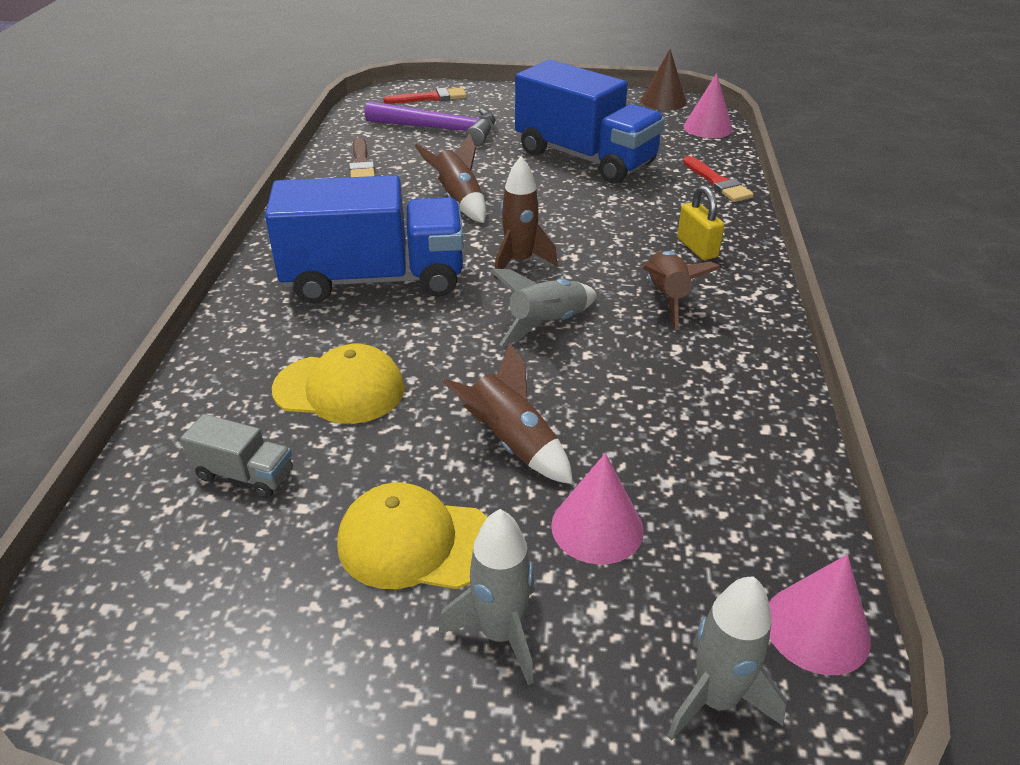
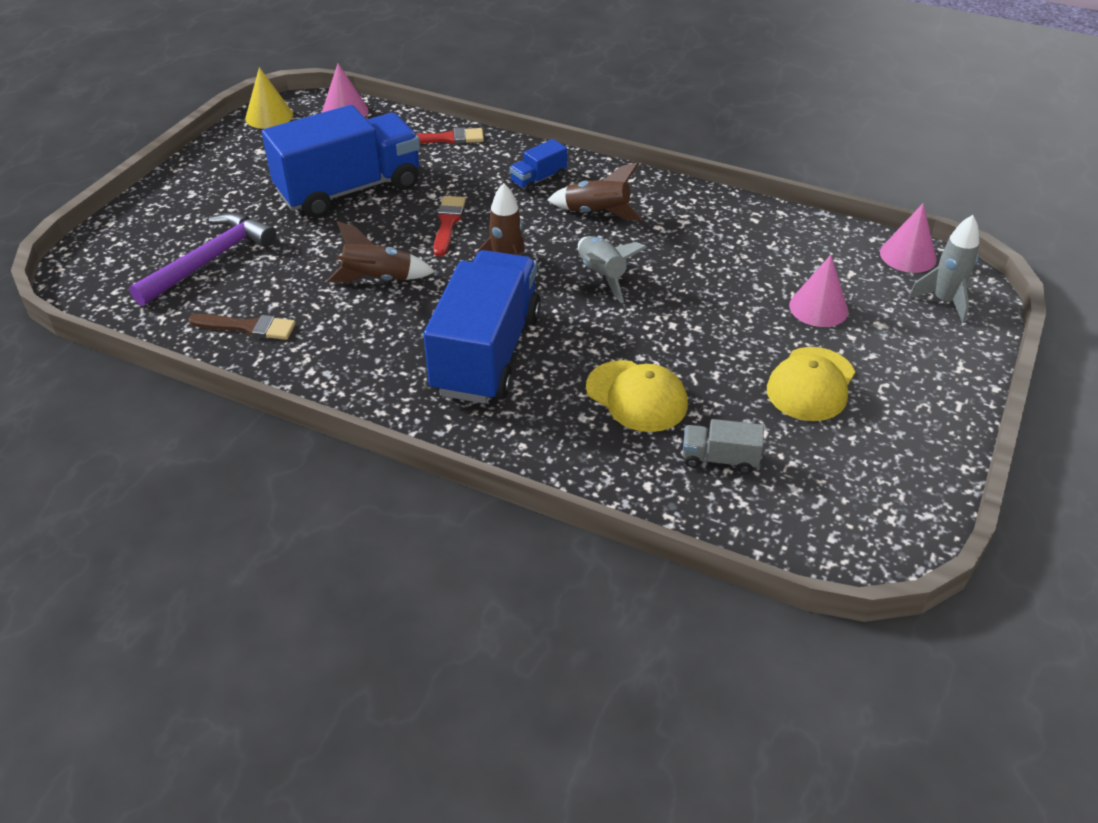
camera: 70 degrees left, 5 degrees up
grey truck [180,414,293,498] -> grey truck turned 120 degrees counterclockwise [683,419,764,474]
yellow cap [272,344,405,424] -> yellow cap turned 105 degrees clockwise [586,360,688,432]
red brush [383,87,467,104] -> red brush moved to [433,196,466,257]
grey rocket [438,509,535,685] -> none
brown rocket [443,342,573,484] -> none
brown cone [641,49,687,110] -> yellow cone [245,67,293,129]
yellow padlock [677,185,725,260] -> blue truck [509,139,567,193]

